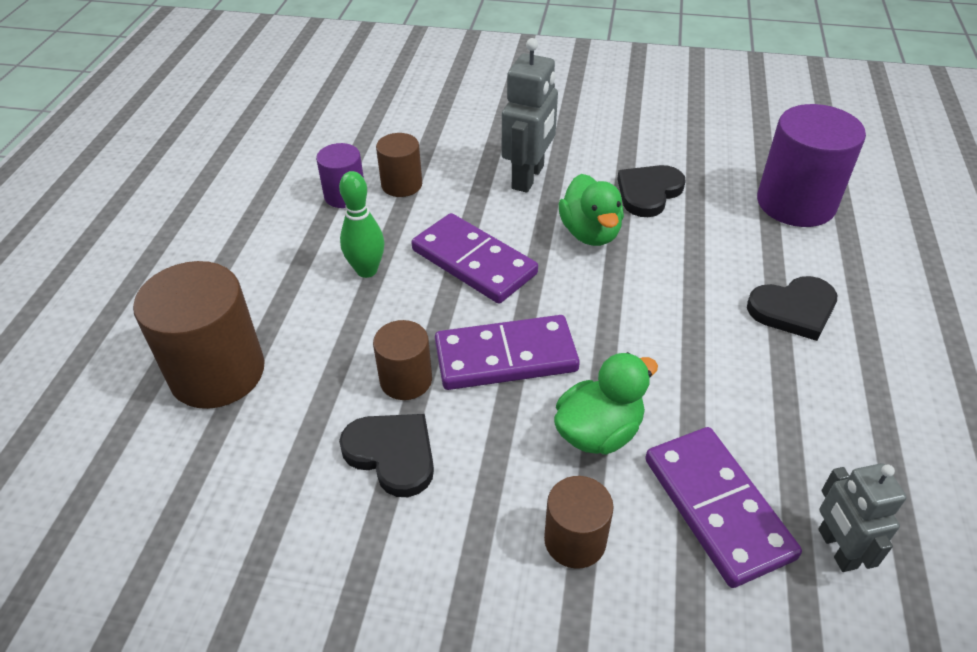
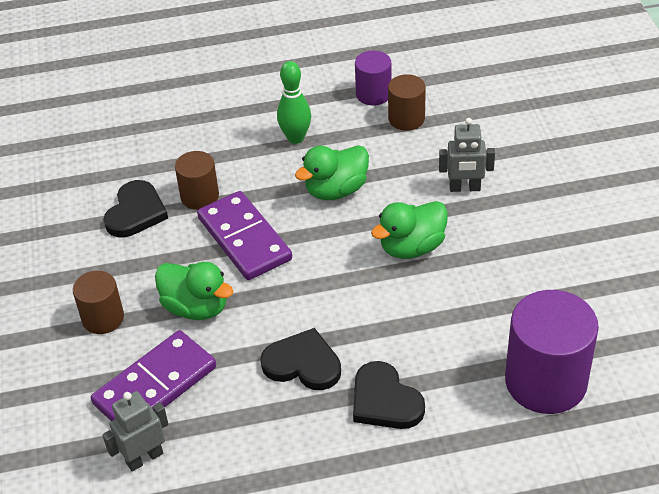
camera: 70 degrees right, 0 degrees up
brown cylinder [133,261,265,409] -> none
purple domino [411,213,538,303] -> green duck [295,145,369,200]
grey robot [502,38,558,193] -> grey robot [439,118,495,192], size x0.66
black heart [617,165,686,217] -> black heart moved to [260,328,341,390]

